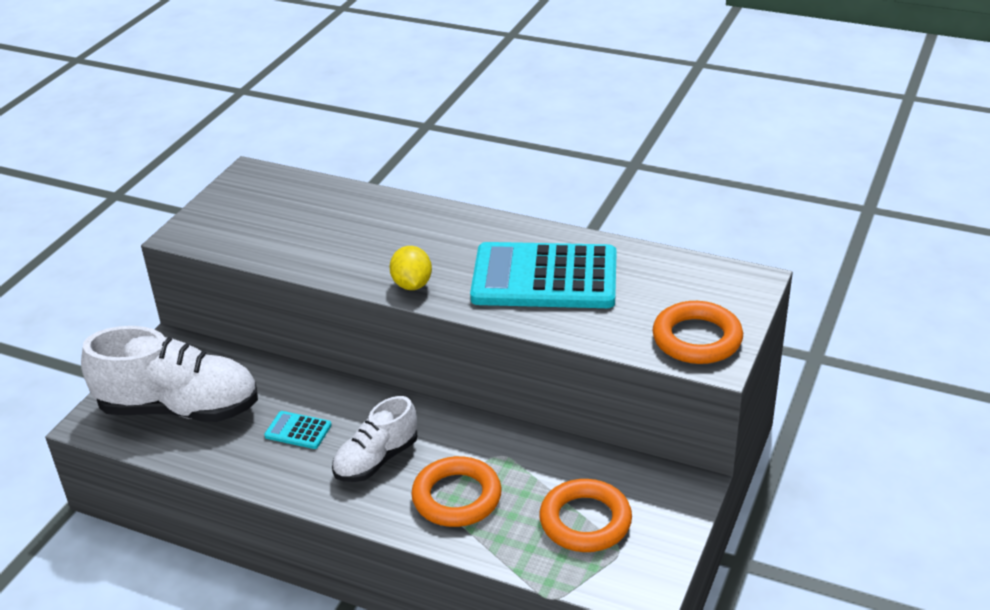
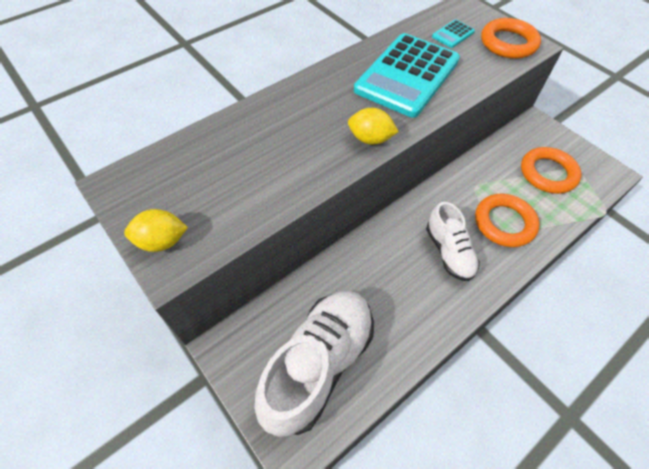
camera: 65 degrees left, 20 degrees up
turquoise calculator [264,411,332,449] -> turquoise calculator moved to [432,20,475,48]
none -> yellow lemon [124,209,188,252]

